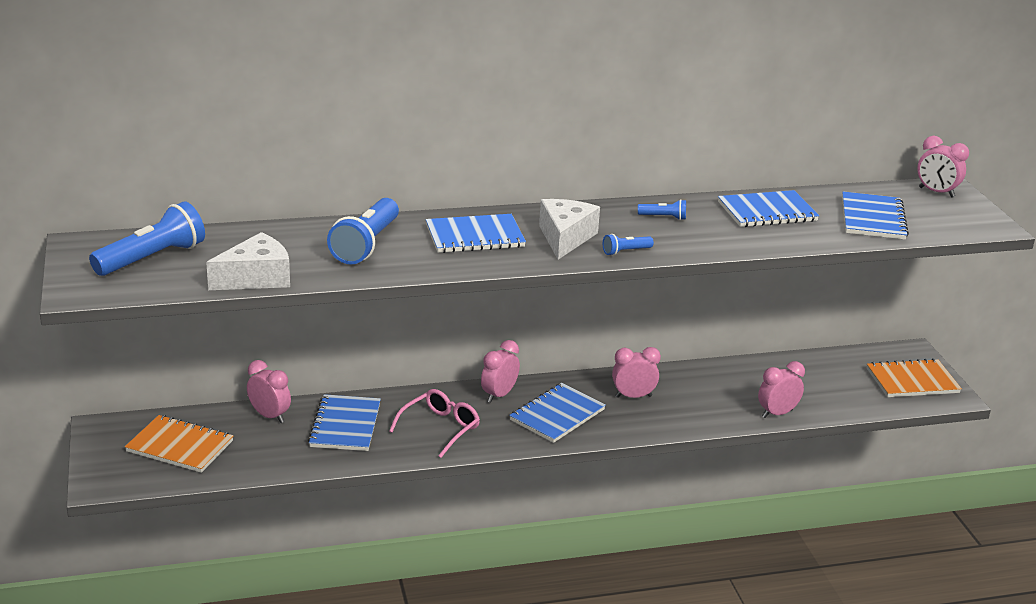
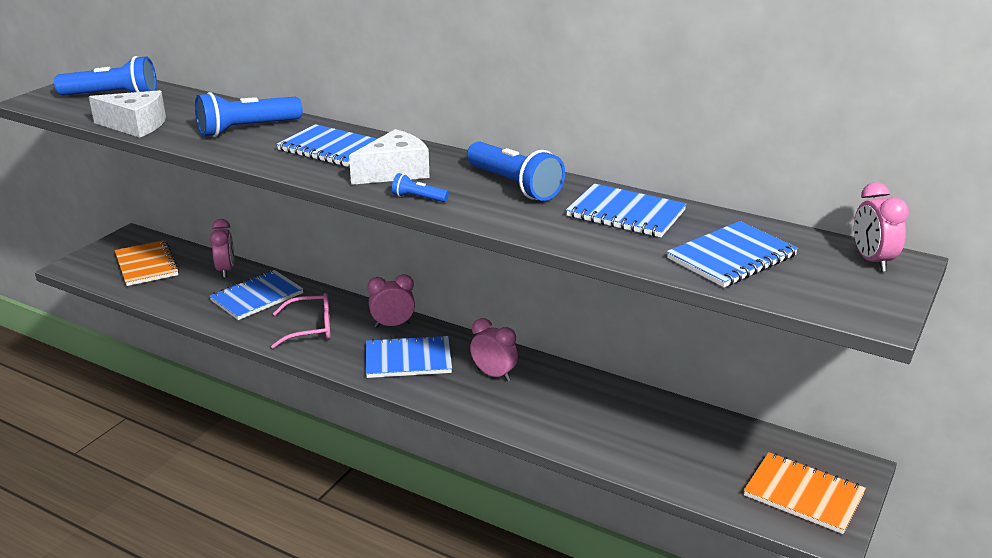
camera: 45 degrees right, 0 degrees up
blue flashlight [638,199,686,220] -> blue flashlight [467,141,565,201], size x2.13
pink clock [758,361,805,418] -> none

